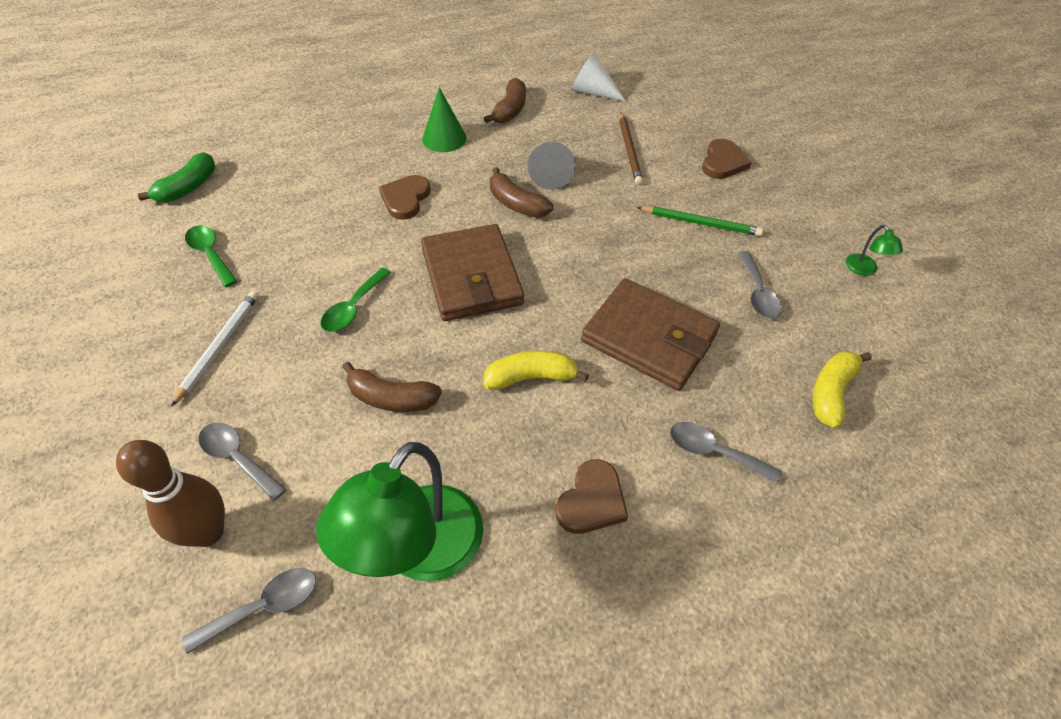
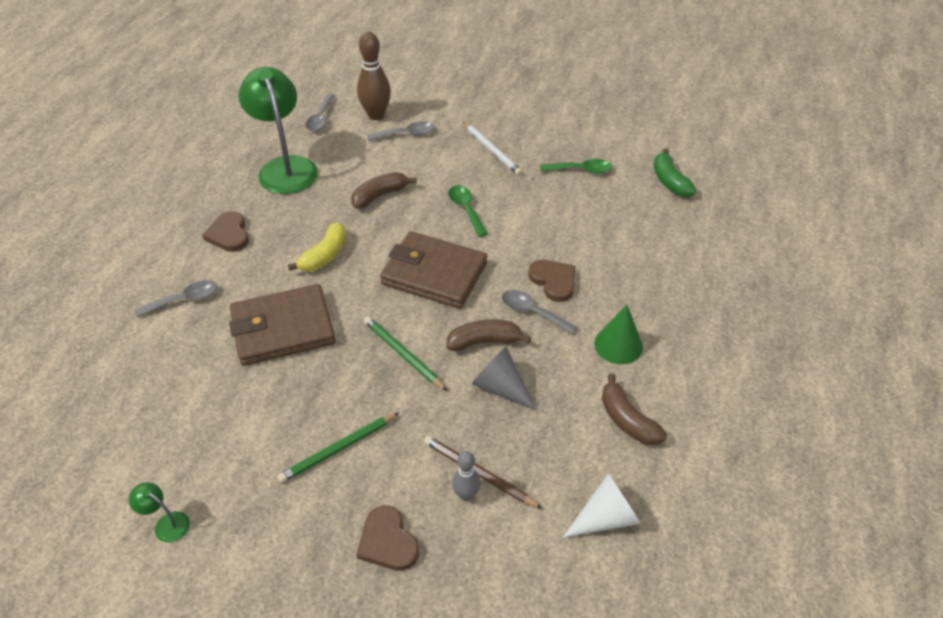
camera: 130 degrees right, 5 degrees down
grey spoon [738,251,782,319] -> grey spoon moved to [502,290,578,334]
yellow banana [812,351,872,428] -> none
none -> green pencil [364,316,447,391]
none -> grey bowling pin [452,451,480,501]

